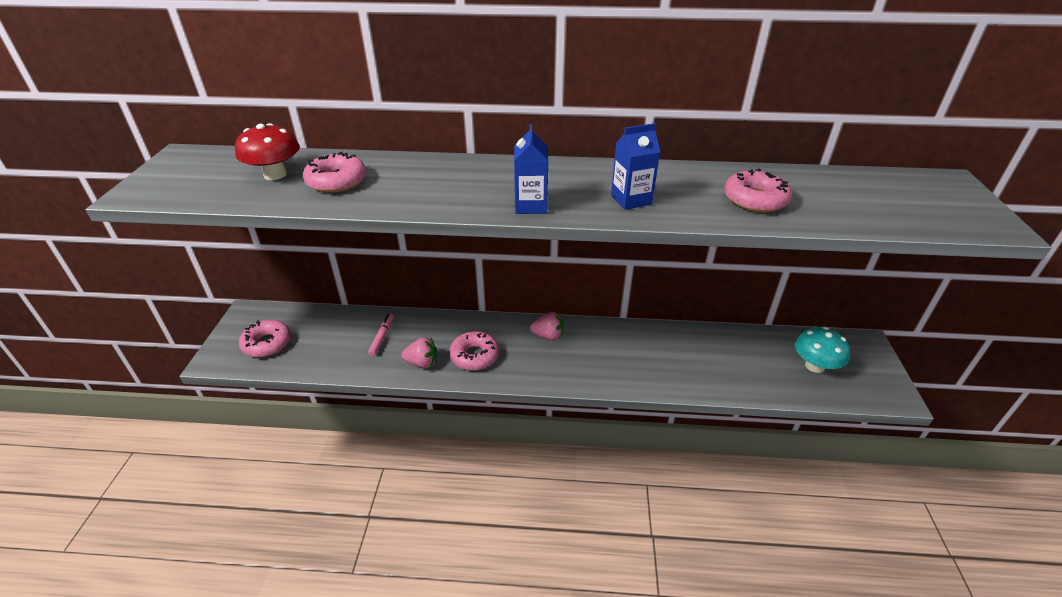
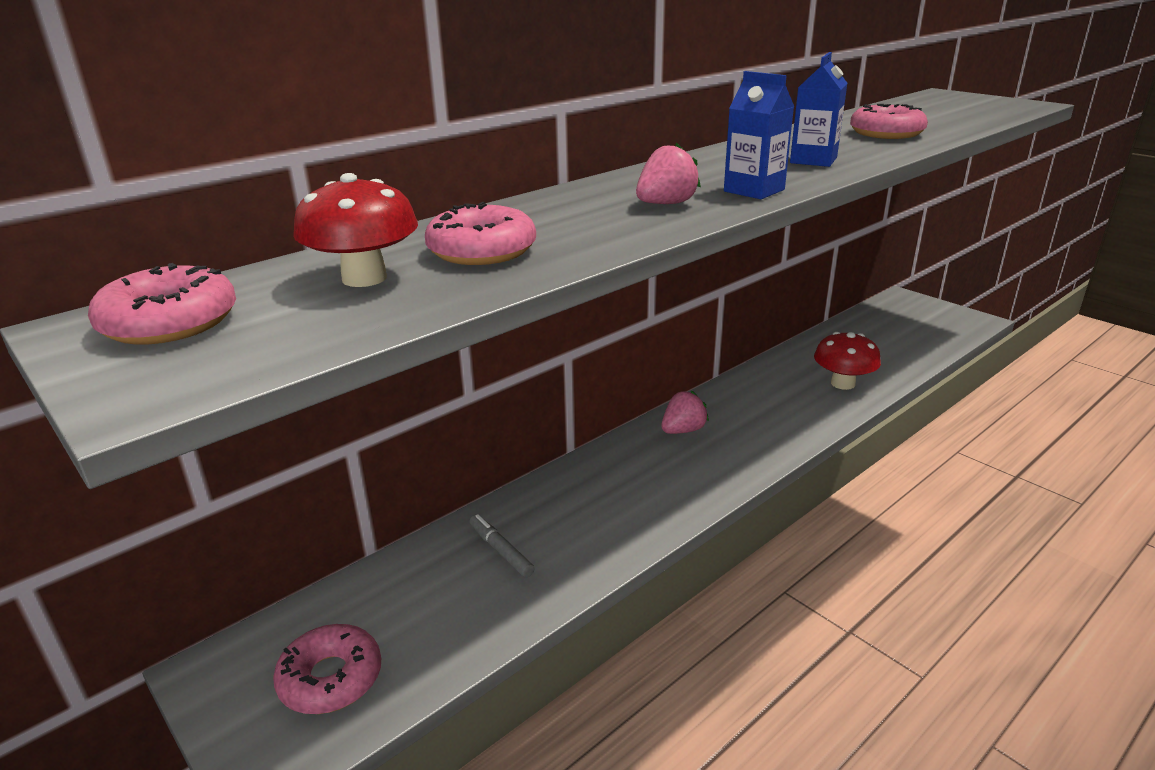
camera: 45 degrees left, 10 degrees down
pink marker [368,314,394,356] -> grey marker [470,514,535,578]
pink strawberry [401,338,437,368] -> pink strawberry moved to [636,143,701,204]
pink donut [449,331,499,370] -> pink donut moved to [88,263,236,345]
turquoise mushroom [795,327,850,373] -> none
none -> red mushroom [814,332,881,390]

